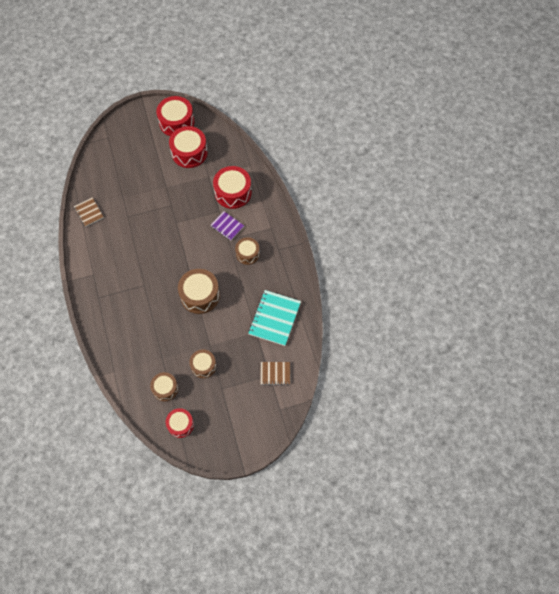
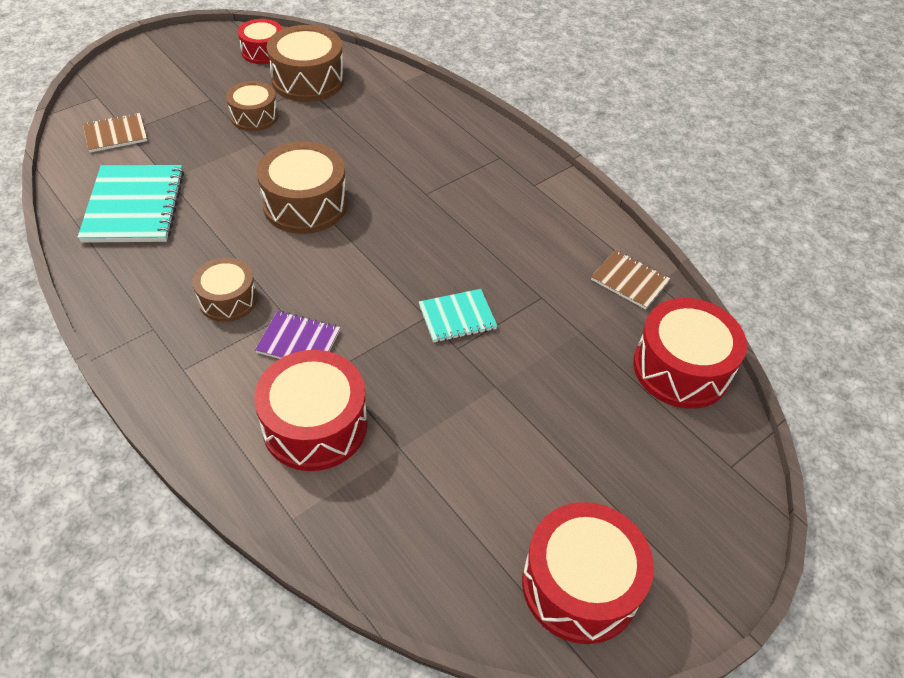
camera: 155 degrees right, 15 degrees down
brown drum [150,372,178,401] -> brown drum [267,25,344,102], size x1.62
red drum [169,126,208,168] -> red drum moved to [633,298,747,409]
none -> turquoise notebook [419,289,497,343]

